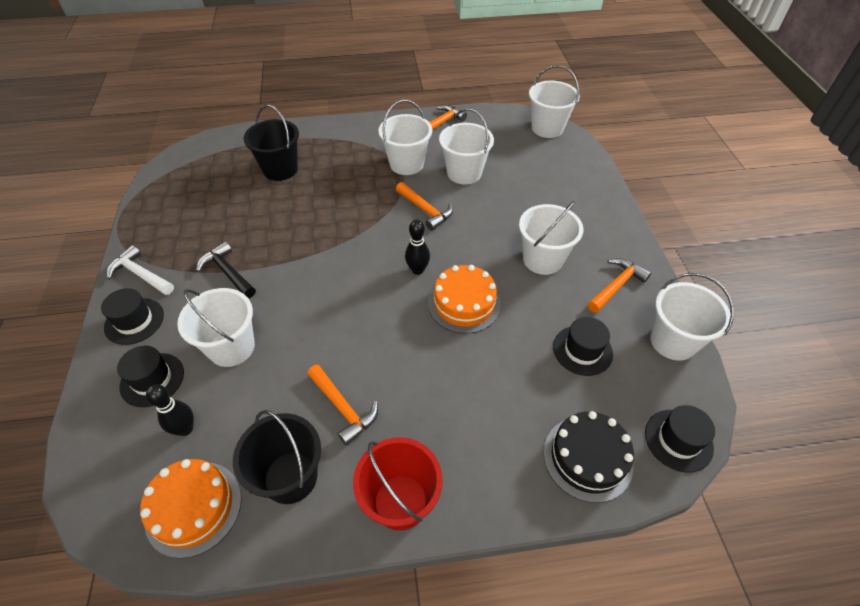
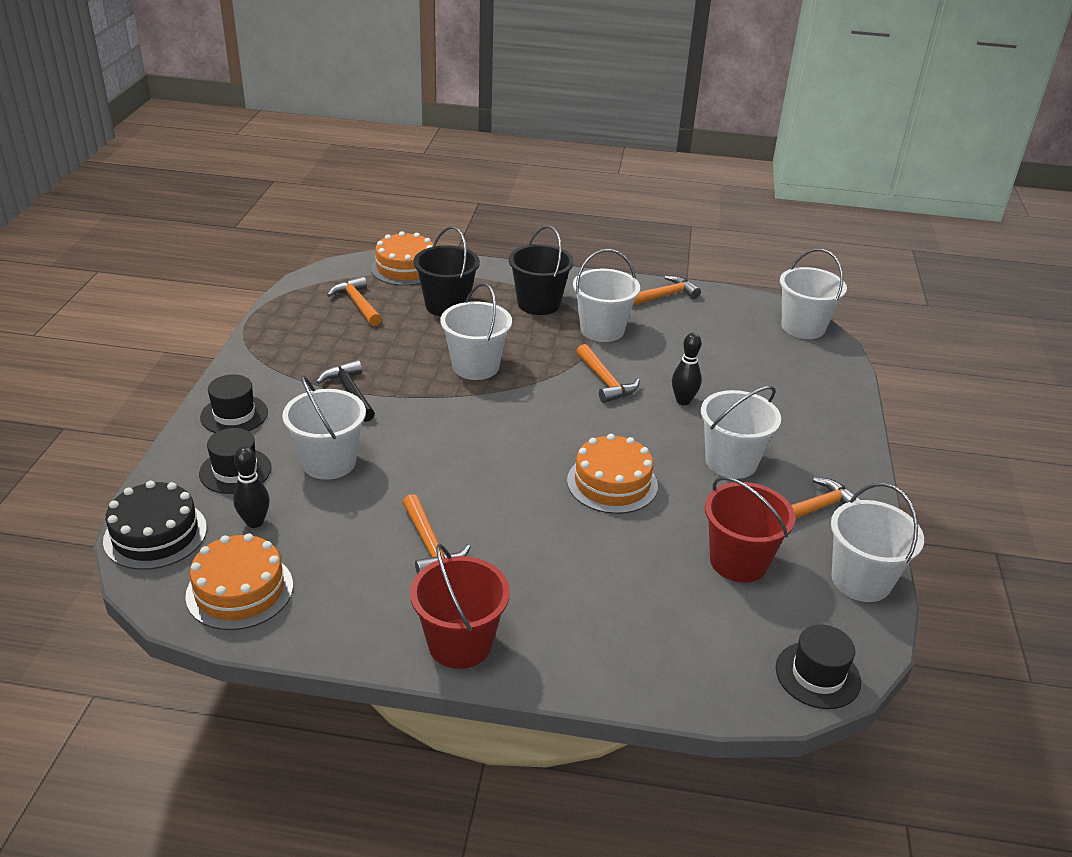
camera: 15 degrees right, 15 degrees down
white hammer [107,245,174,295] -> none
black bucket [233,410,321,504] -> black bucket moved to [509,226,574,315]
black bowling pin [405,220,430,275] -> black bowling pin moved to [672,333,702,405]
white bucket [439,108,494,185] -> white bucket moved to [440,283,512,380]
black cake [543,411,634,503] -> black cake moved to [103,481,207,570]
black hat [553,317,613,376] -> red bucket [705,477,795,583]
none -> orange hammer [327,276,382,326]
none -> orange cake [371,231,433,286]

